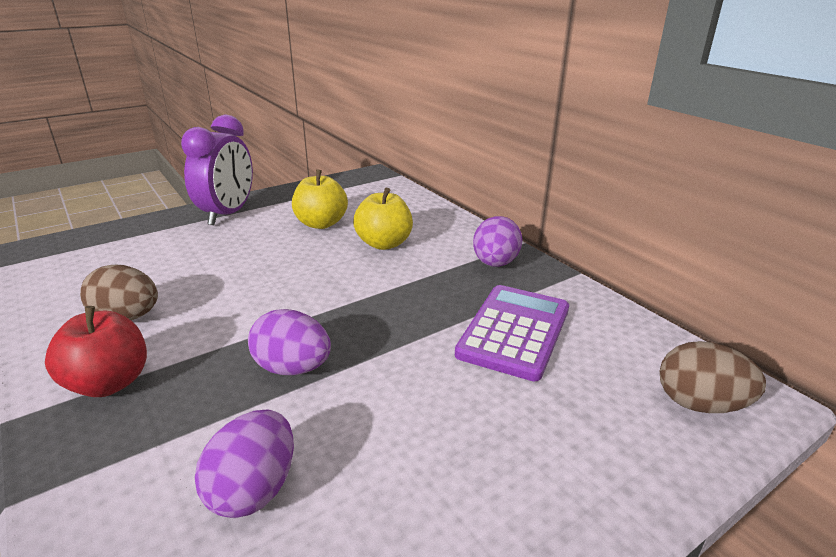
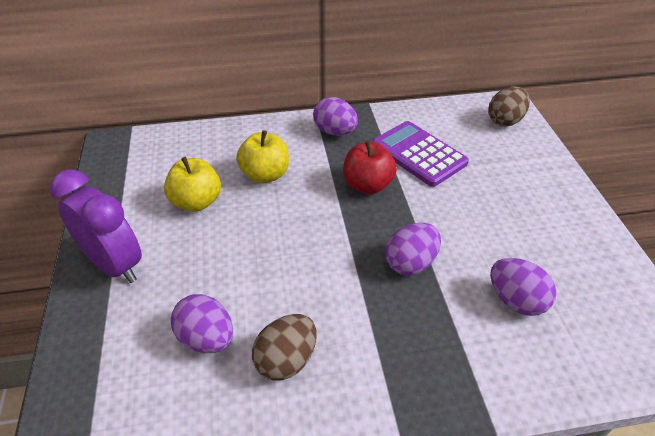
camera: 65 degrees left, 15 degrees up
red apple [45,306,147,397] -> red apple moved to [343,140,397,194]
none -> purple egg [171,294,233,353]

